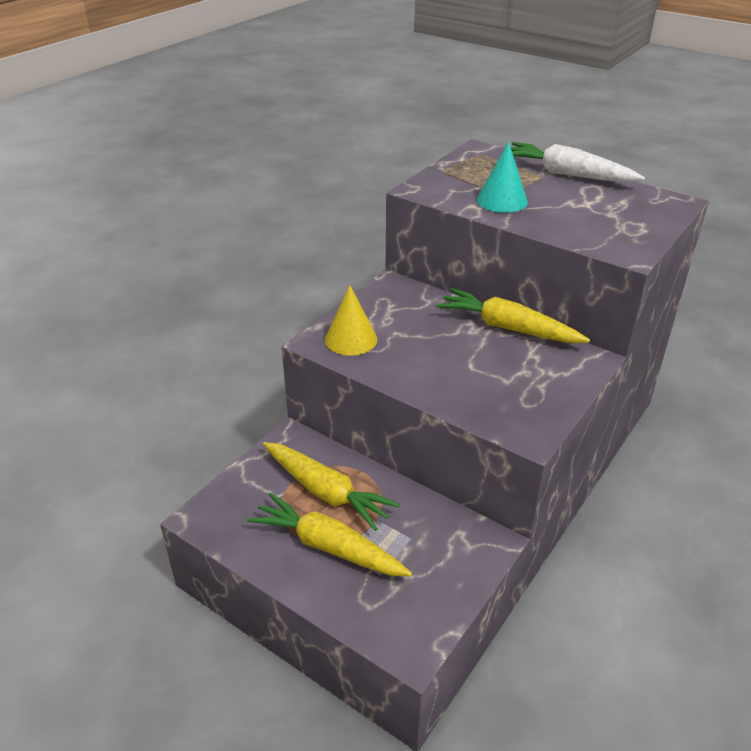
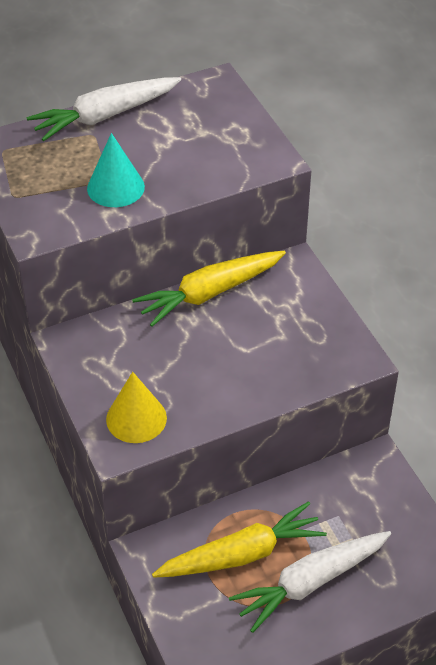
camera: 60 degrees left, 10 degrees up
yellow carrot [247,493,412,576] -> white carrot [229,531,391,633]

